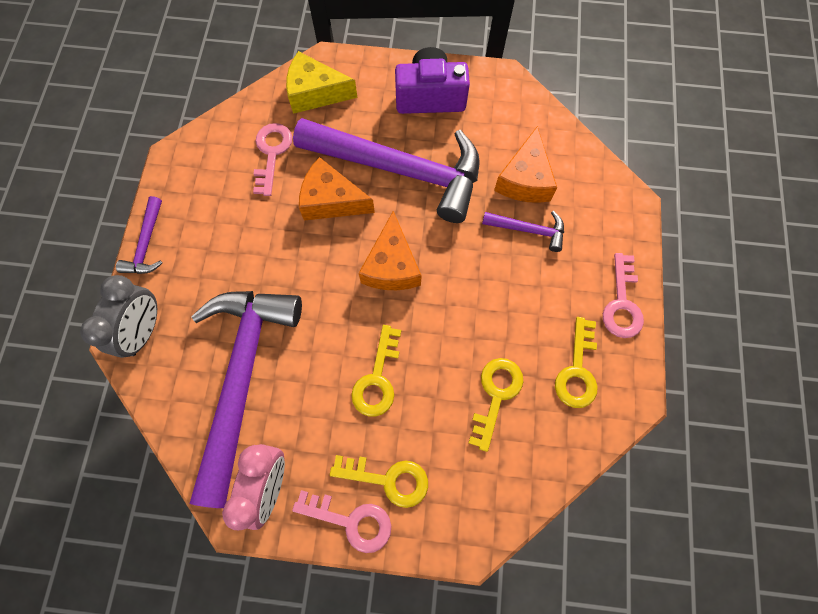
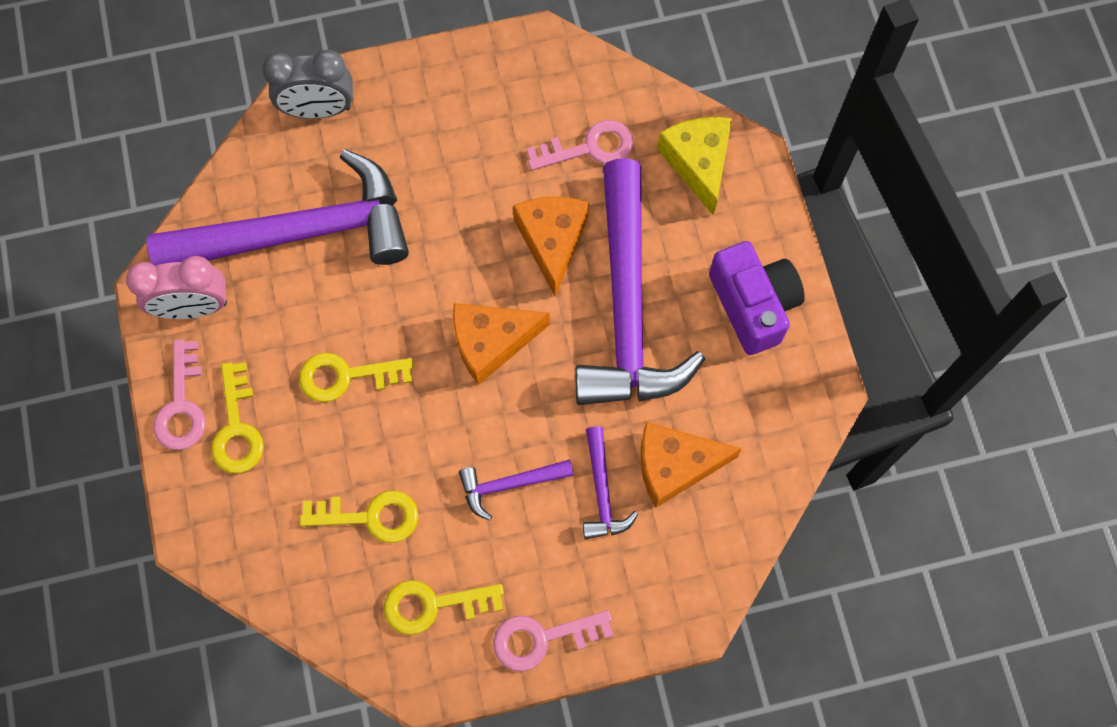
camera: 70 degrees right, 0 degrees up
purple hammer [116,196,162,274] -> purple hammer moved to [459,459,574,521]

